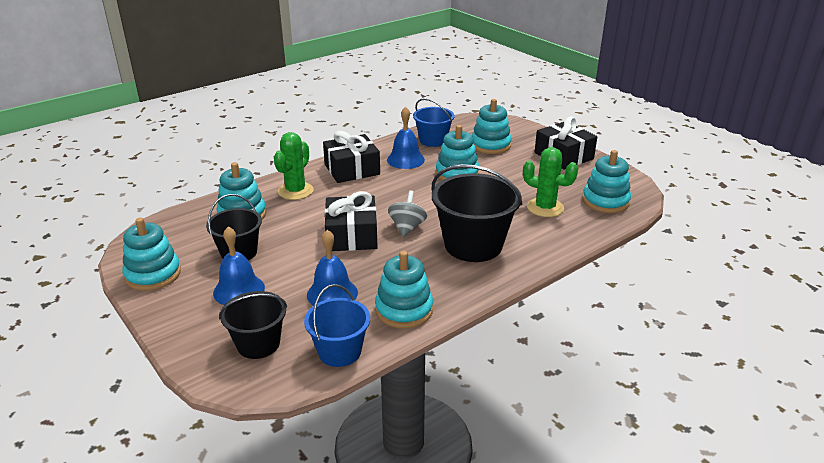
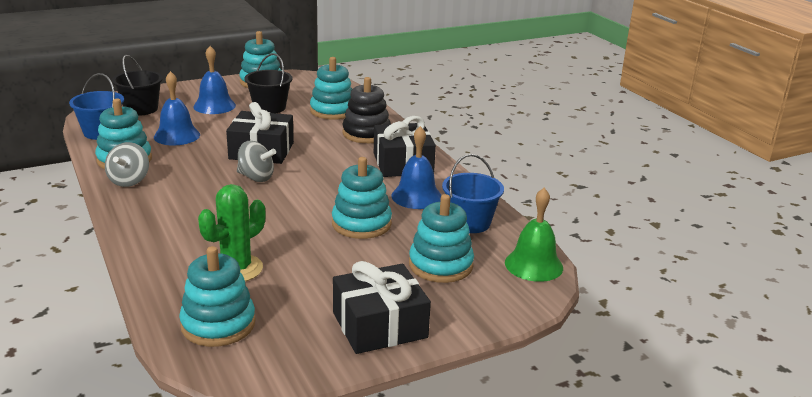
camera: 100 degrees right, 5 degrees down
green cactus [274,132,314,200] -> black stacking toy [342,77,391,143]
black bucket [431,164,523,262] -> none
none -> grey spinning top [105,142,149,187]
none -> green bell [505,188,563,282]

